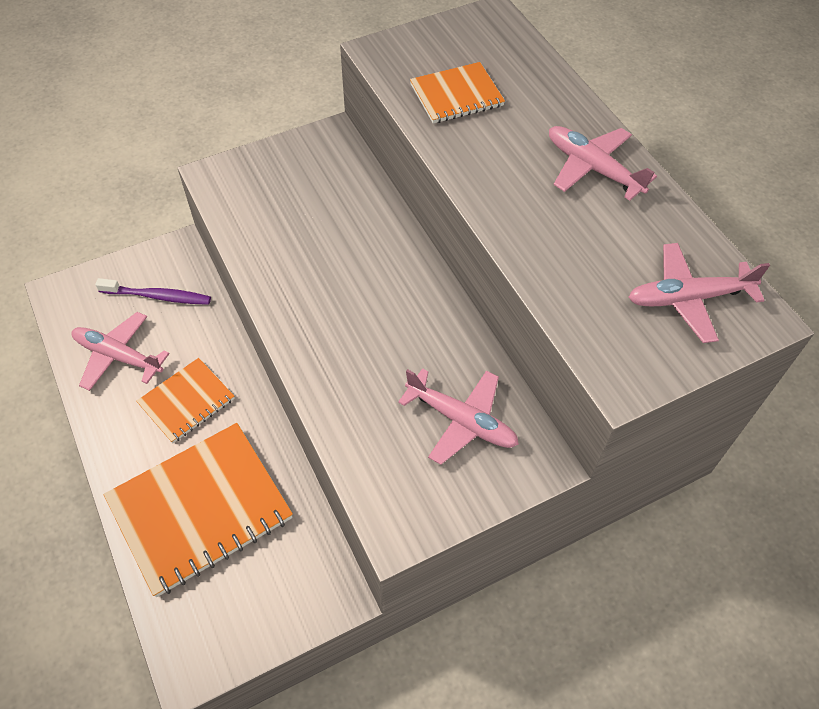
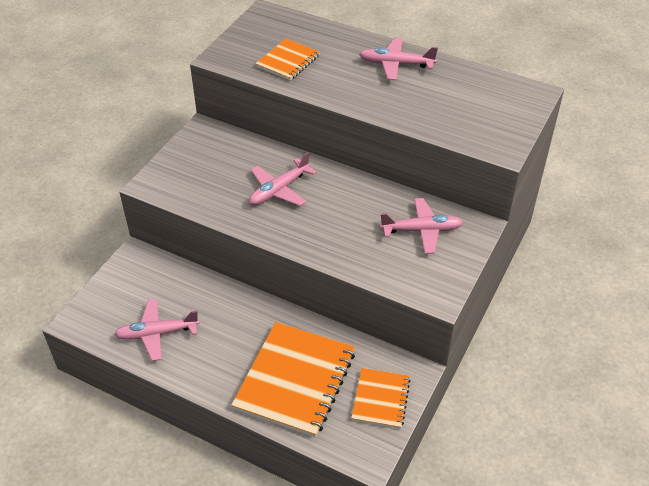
camera: 35 degrees left, 10 degrees down
purple toothbrush [95,278,211,305] -> none
orange notebook [136,358,235,443] -> orange notebook moved to [351,368,410,429]
pink plane [628,243,770,343] -> pink plane moved to [249,152,317,206]

